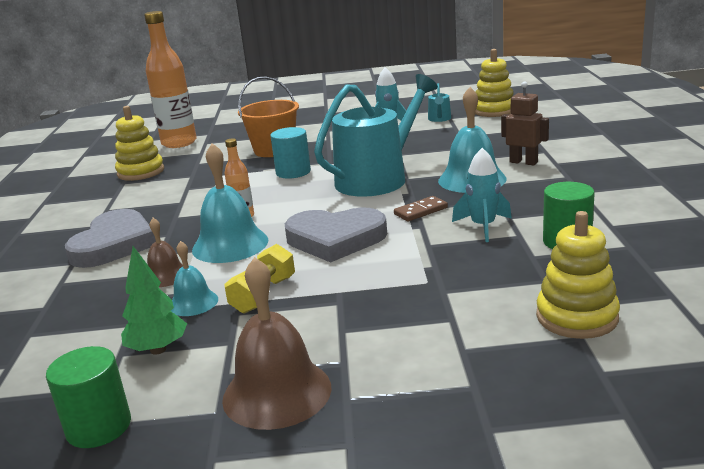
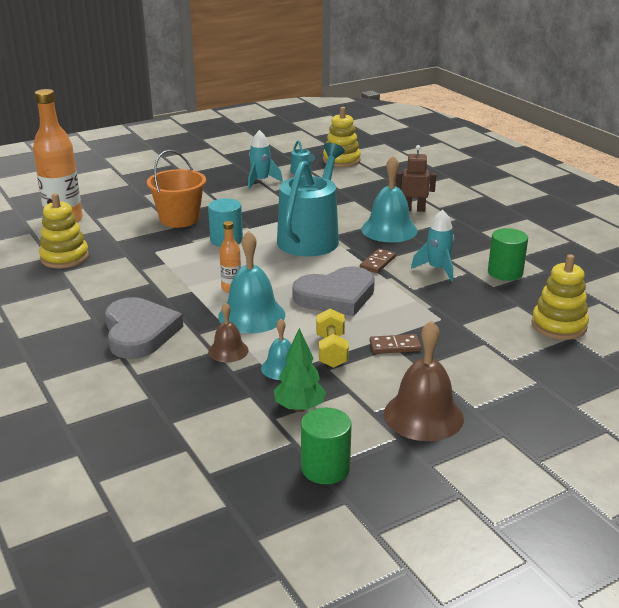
camera: 30 degrees left, 5 degrees up
none -> brown domino [370,334,422,354]

